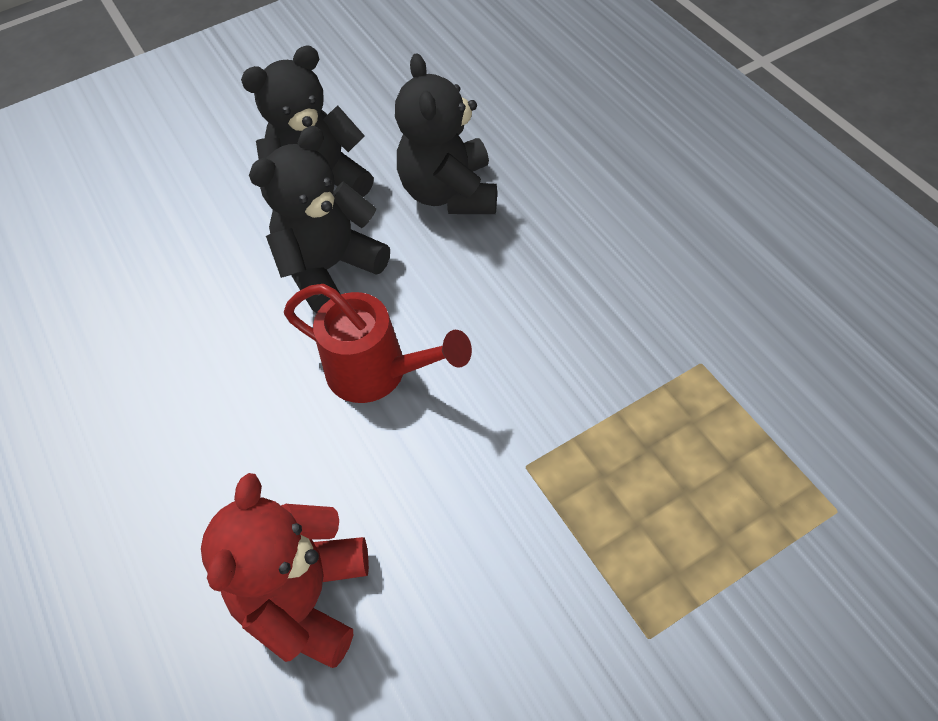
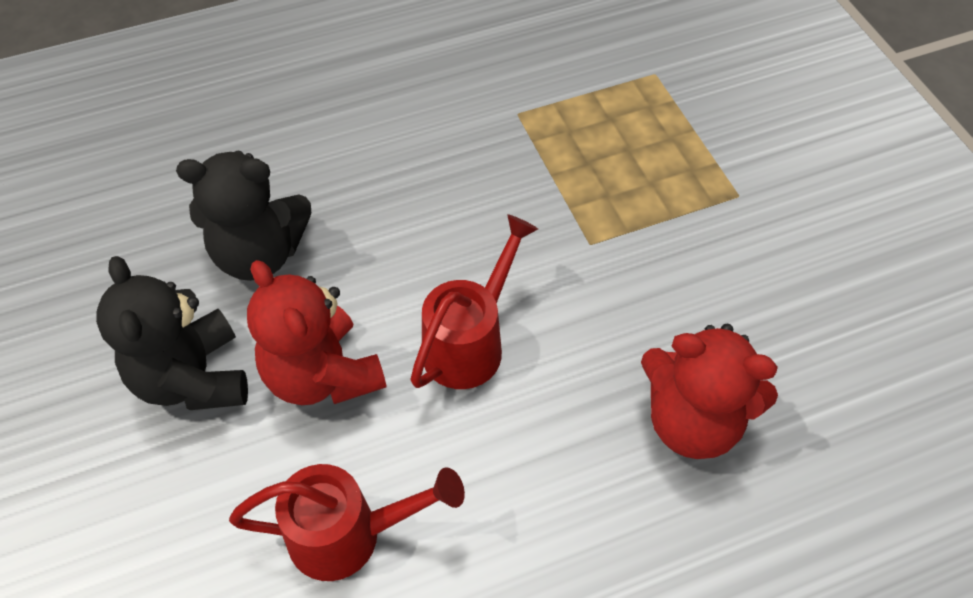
camera: 85 degrees left, 0 degrees up
black teddy bear [249,126,390,314] -> red teddy bear [247,260,386,405]
none -> red watering can [229,464,465,581]

